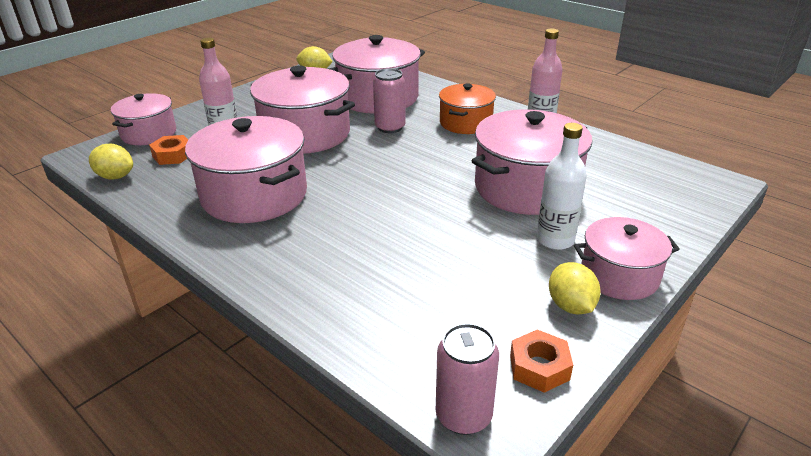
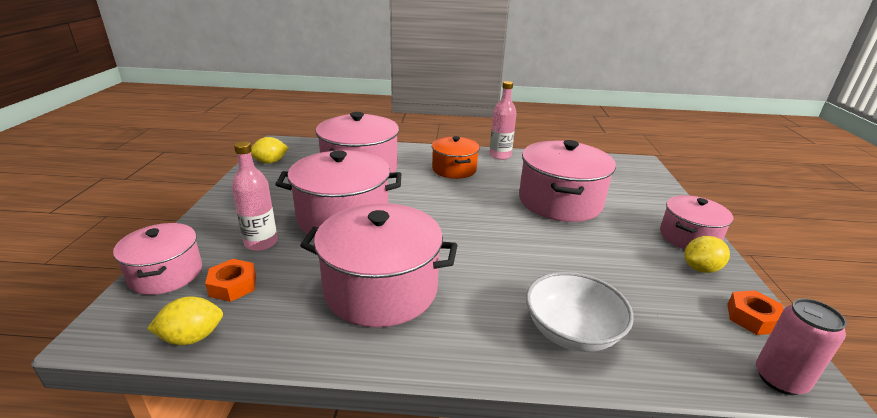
camera: 40 degrees left, 5 degrees down
pink can [373,68,406,133] -> none
white bottle [537,123,587,250] -> none
yellow lemon [549,262,601,314] -> yellow lemon turned 60 degrees counterclockwise [684,236,730,273]
none -> white bowl [526,272,634,352]

